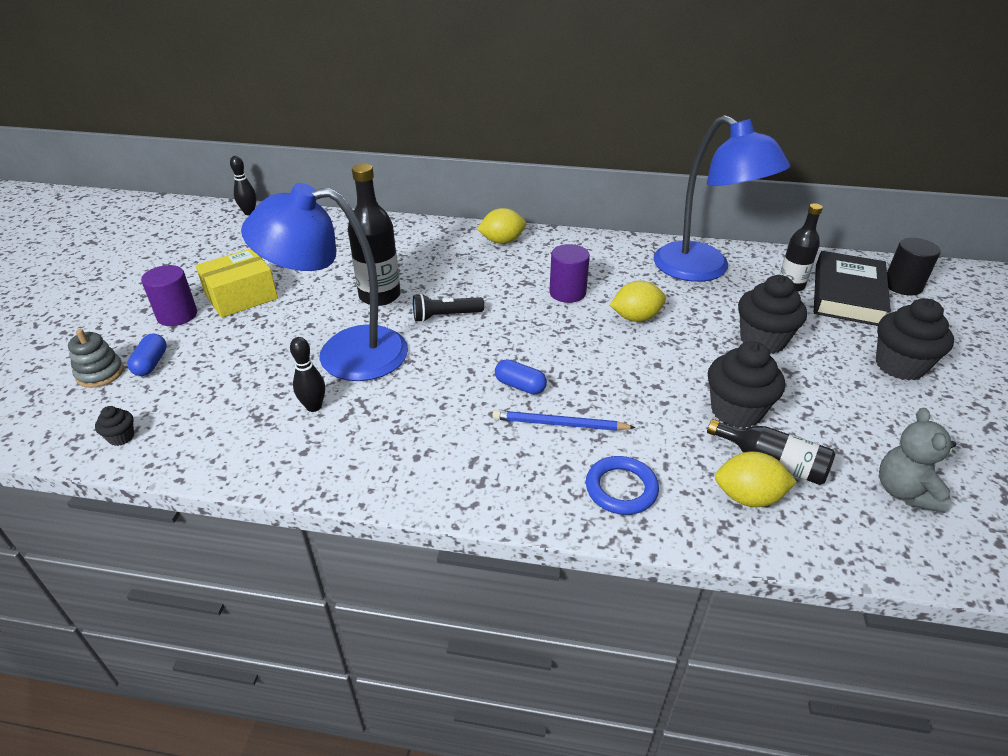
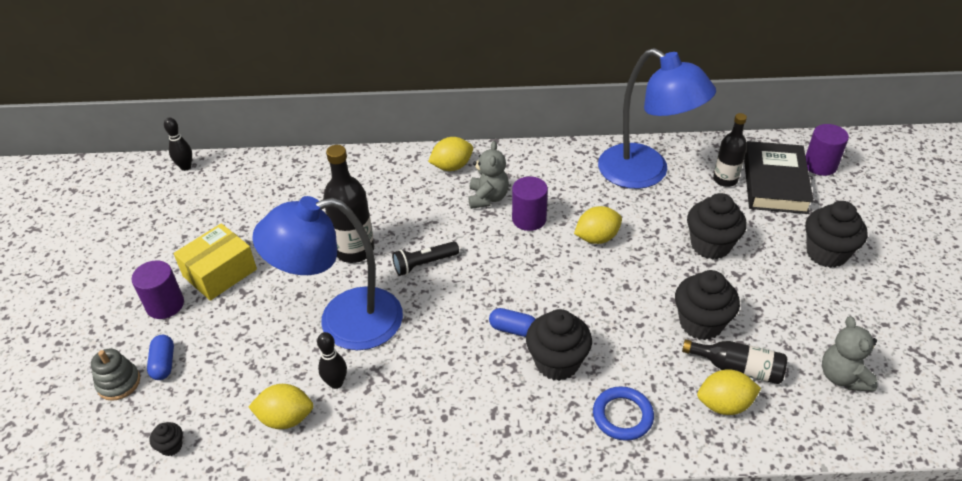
camera: 10 degrees left, 5 degrees up
blue pencil [492,410,636,431] -> black cupcake [526,309,592,381]
black cylinder [887,238,941,296] -> purple cylinder [806,124,849,176]
none -> yellow lemon [249,384,313,429]
none -> grey teddy bear [468,141,509,209]

